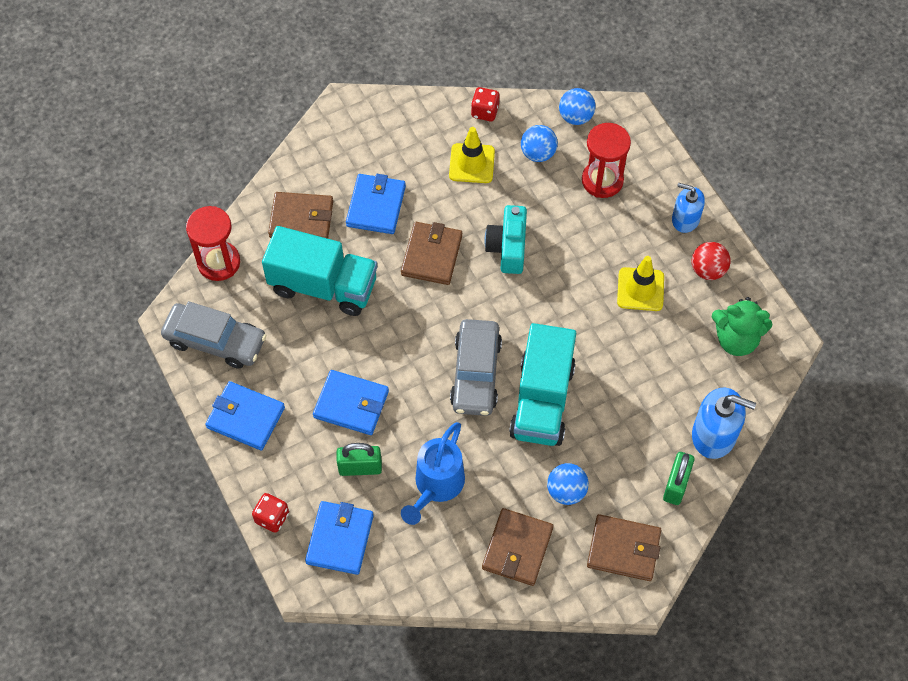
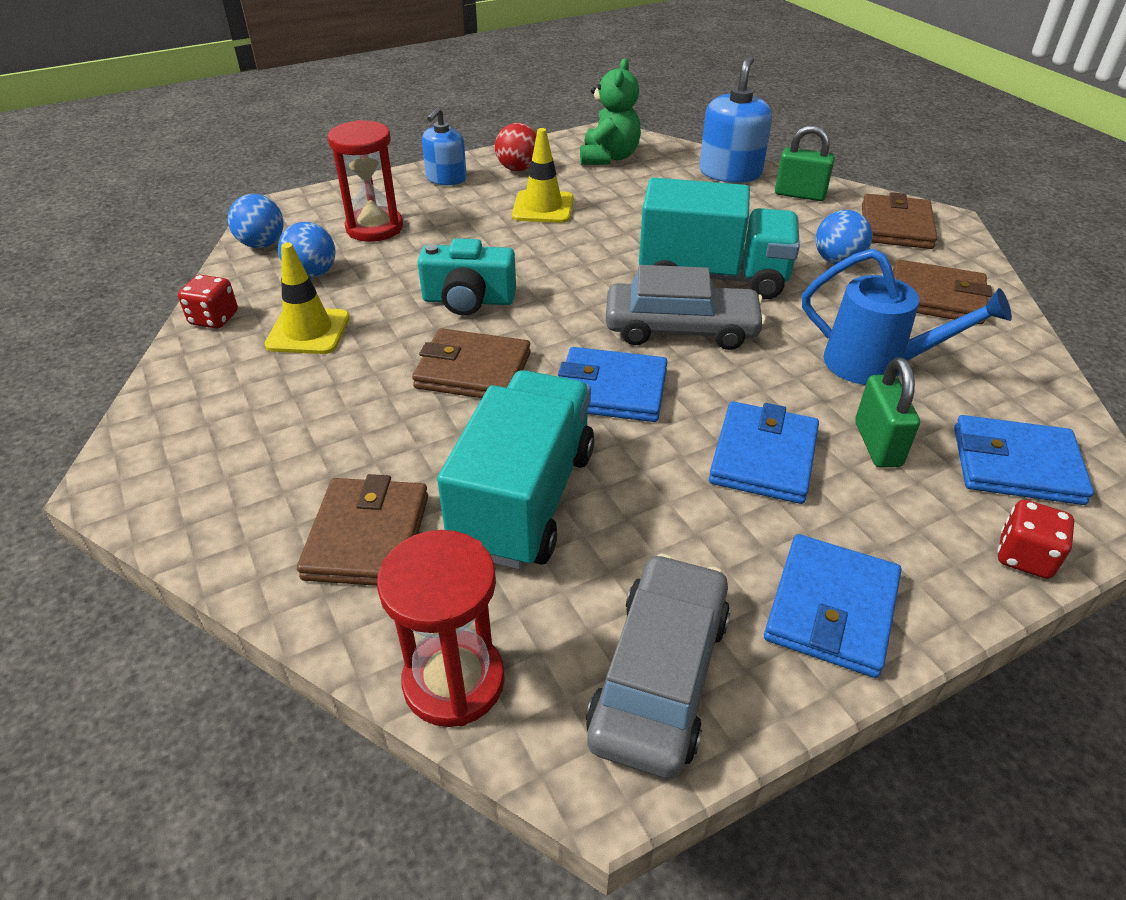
camera: 90 degrees left, 20 degrees down
blue wallet [346,174,406,234] -> blue wallet moved to [558,347,668,422]

